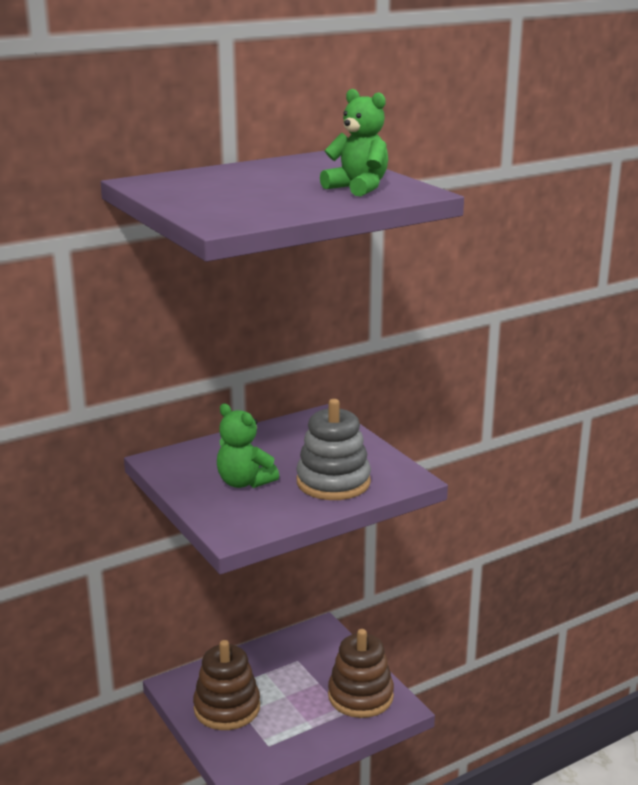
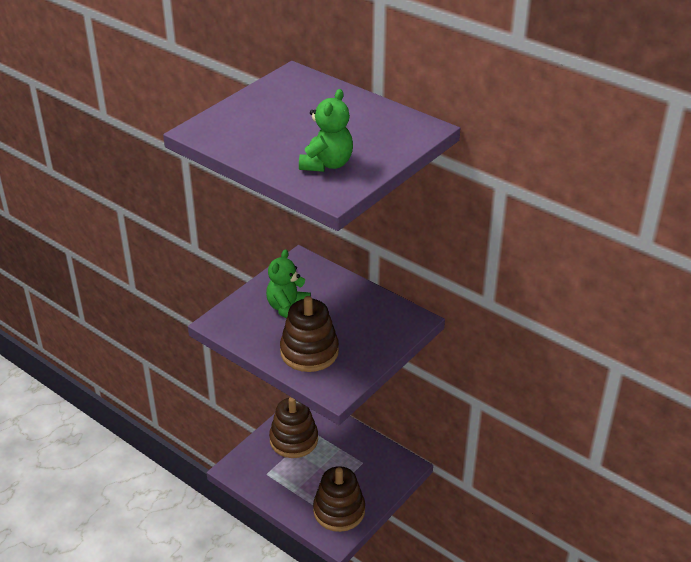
camera: 70 degrees right, 15 degrees up
grey stacking toy [296,399,371,500] -> brown stacking toy [280,296,339,372]

